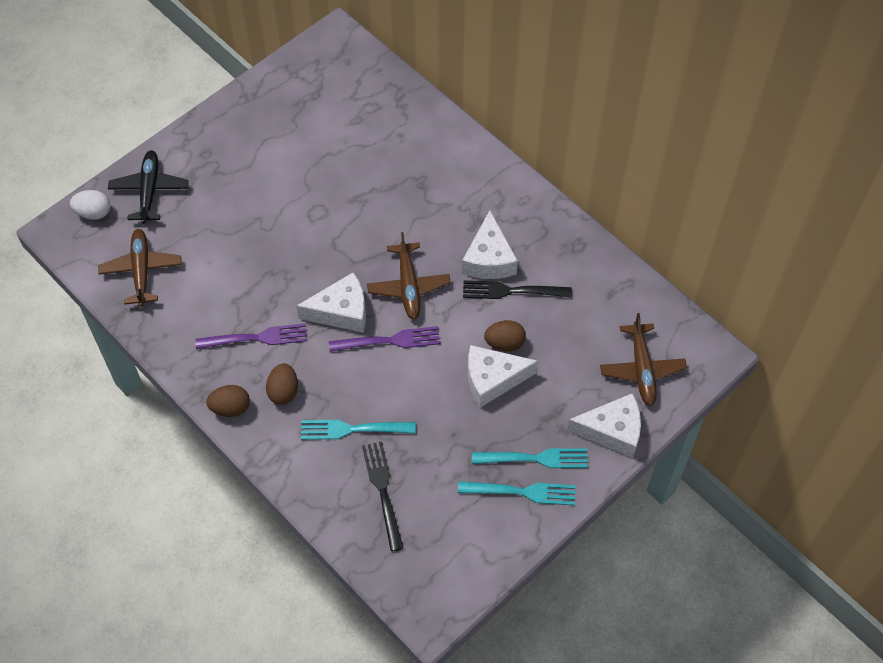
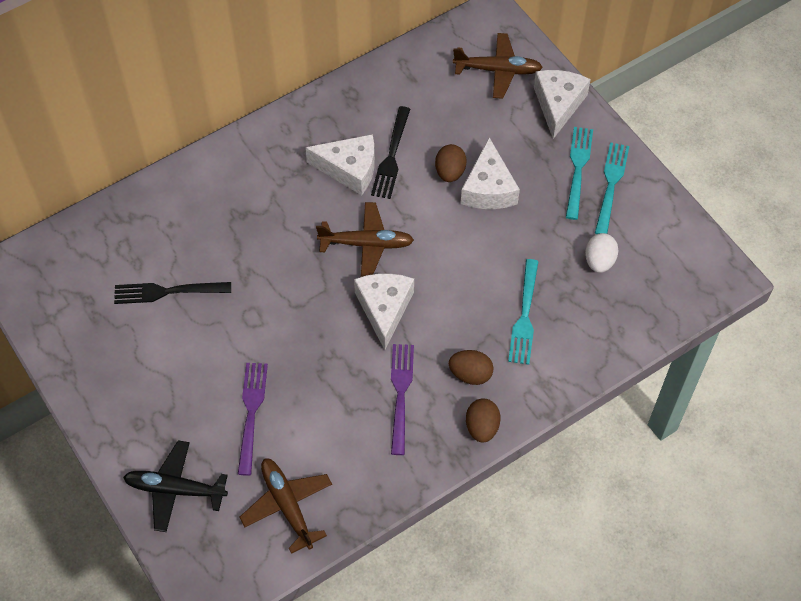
camera: 80 degrees left, 0 degrees up
white egg [70,190,110,220] -> white egg moved to [585,233,618,273]
brown plane [98,229,182,307] -> brown plane turned 60 degrees clockwise [239,458,332,554]
purple fork [329,326,440,352] -> purple fork moved to [238,363,268,476]
black fork [362,441,403,551] -> black fork moved to [114,282,231,304]

